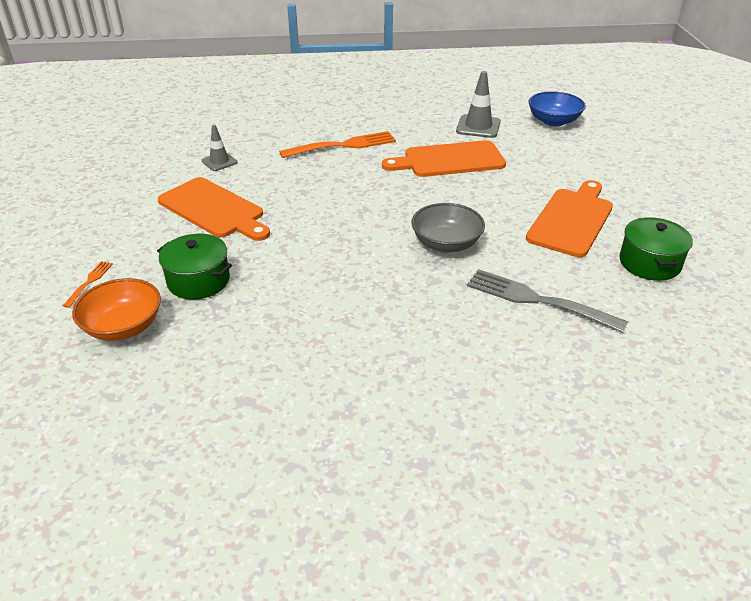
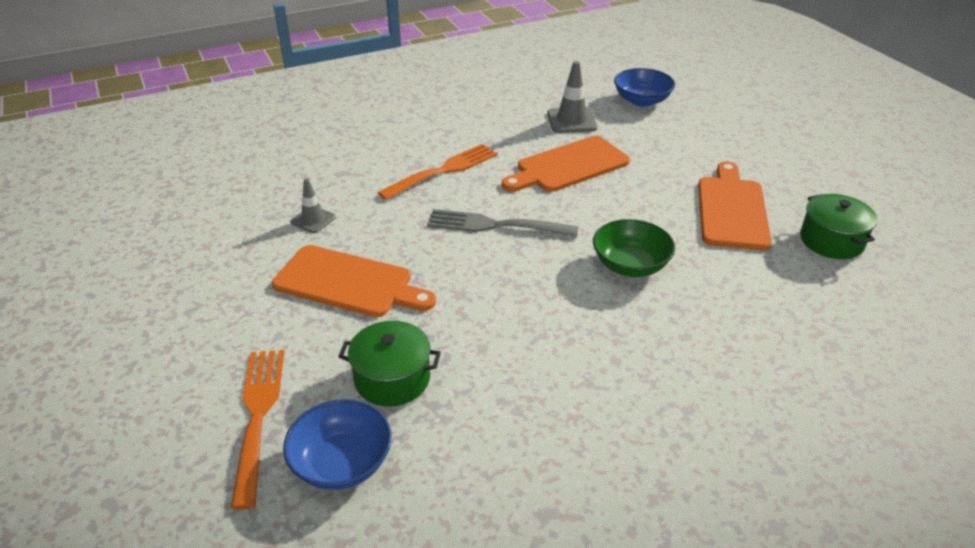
camera: 20 degrees left, 0 degrees up
orange fork [63,261,113,308] -> orange fork [230,350,285,510], size x2.09
orange bowl [72,278,161,341] -> blue bowl [283,399,392,490]
grey bowl [411,203,485,252] -> green bowl [593,219,675,277]
grey fork [467,269,628,333] -> grey fork moved to [427,209,579,237]

